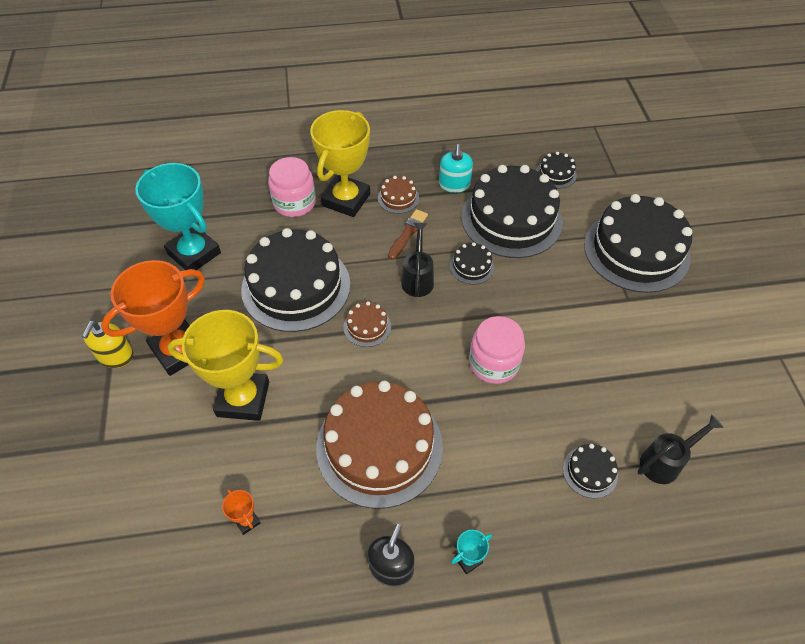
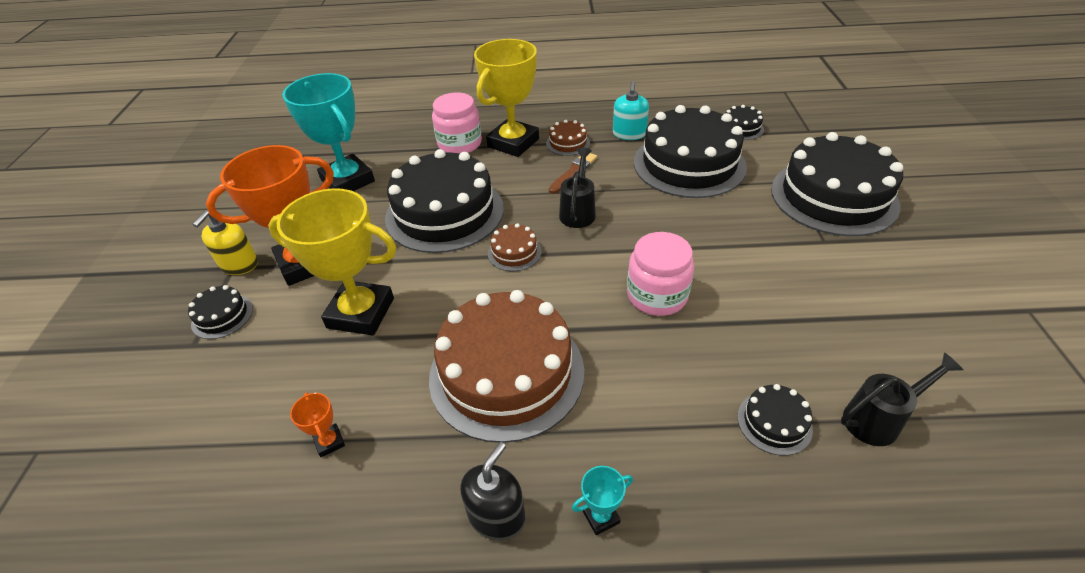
camera: 10 degrees right, 10 degrees down
black cake [450,242,494,284] -> black cake moved to [188,285,253,339]

